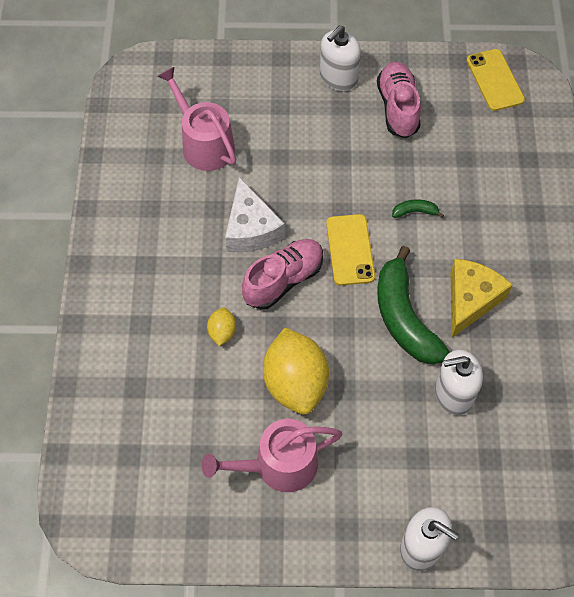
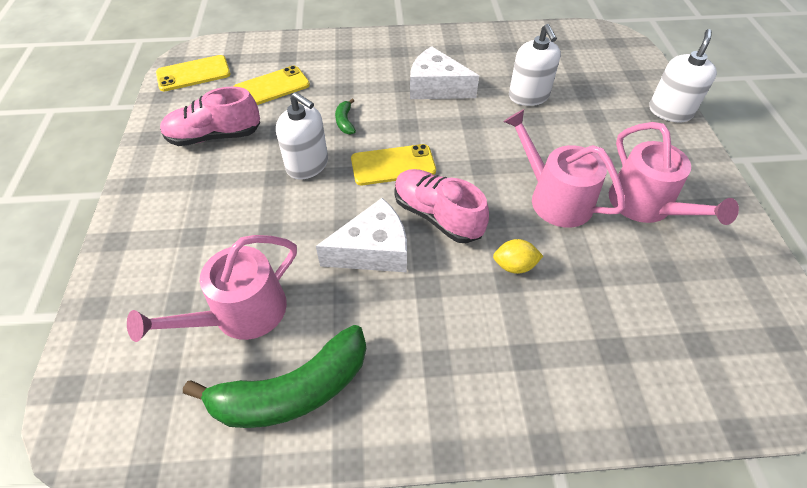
camera: 95 degrees left, 10 degrees down
yellow lemon [263,328,329,415] -> pink watering can [503,109,625,228]
white soap dispenser [320,25,361,91] -> white soap dispenser moved to [276,92,328,180]
green banana [377,246,450,365] -> green banana moved to [183,325,366,428]
yellow cheese [451,259,512,338] -> white cheese [410,46,479,99]
none -> yellow phone [233,66,310,105]

